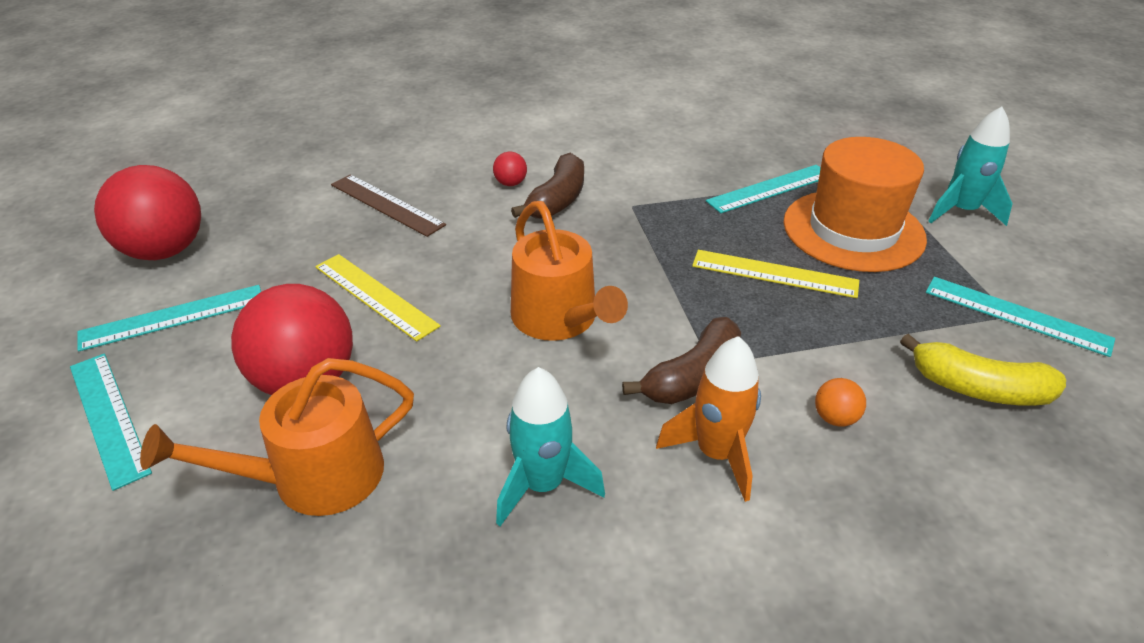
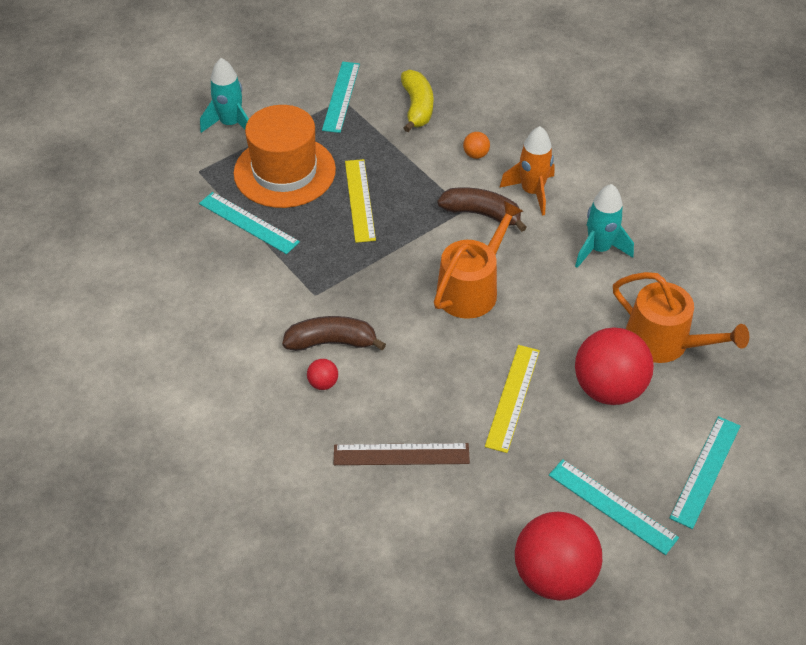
camera: 115 degrees left, 10 degrees up
brown ruler [331,174,446,237] -> brown ruler turned 75 degrees clockwise [334,443,470,465]

